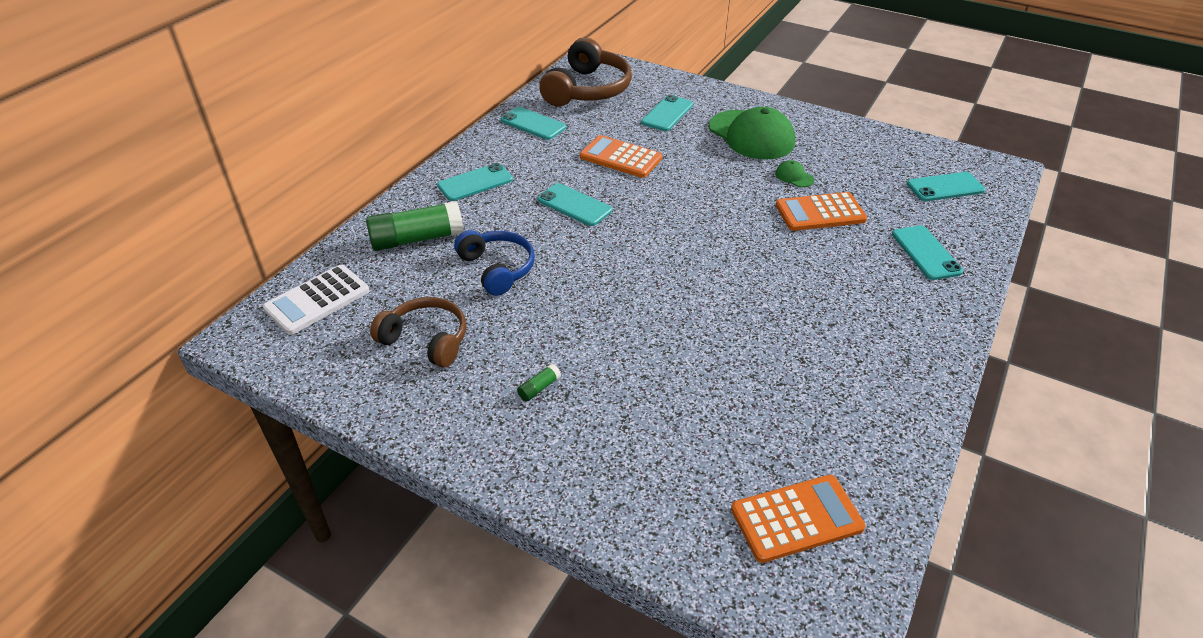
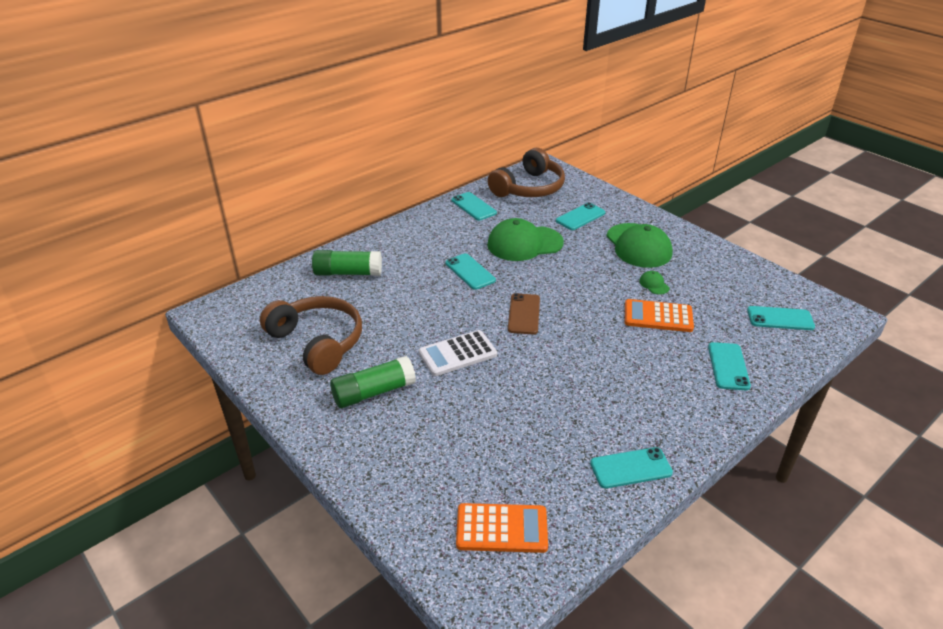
camera: 20 degrees right, 5 degrees down
white calculator [263,265,369,335] -> white calculator moved to [419,330,497,376]
brown headphones [370,297,466,368] -> brown headphones [260,296,362,375], size x1.54
turquoise phone [437,163,513,201] -> turquoise phone moved to [590,447,673,488]
blue headphones [454,230,535,296] -> none
green glue stick [517,364,561,402] -> green glue stick [330,356,416,408], size x2.41
orange calculator [580,135,662,178] -> green cap [487,218,564,261]
none -> brown phone [508,293,540,334]

